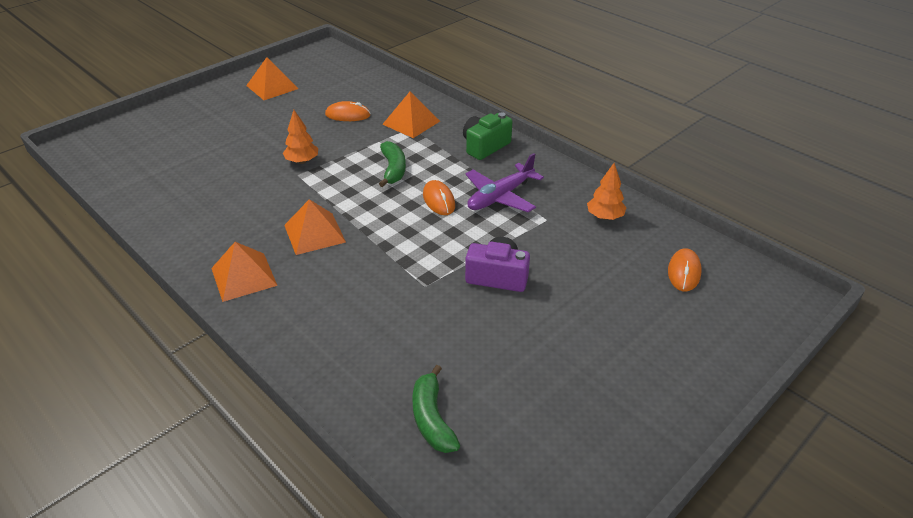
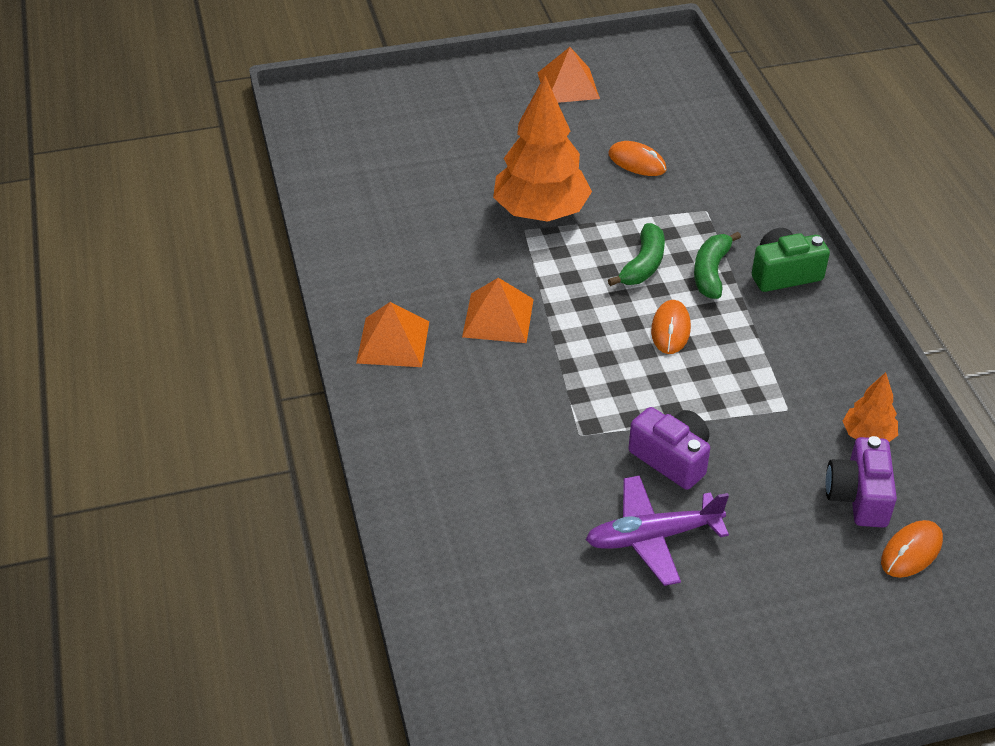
camera: 30 degrees right, 5 degrees up
orange tree [283,110,318,164] -> orange tree [493,76,592,222], size x2.07
orange pyramid [382,92,440,138] -> none
green banana [412,365,460,453] -> green banana moved to [694,232,741,299]
purple plane [465,153,544,212] -> purple plane moved to [586,475,729,586]
none -> purple camera [826,436,897,528]

